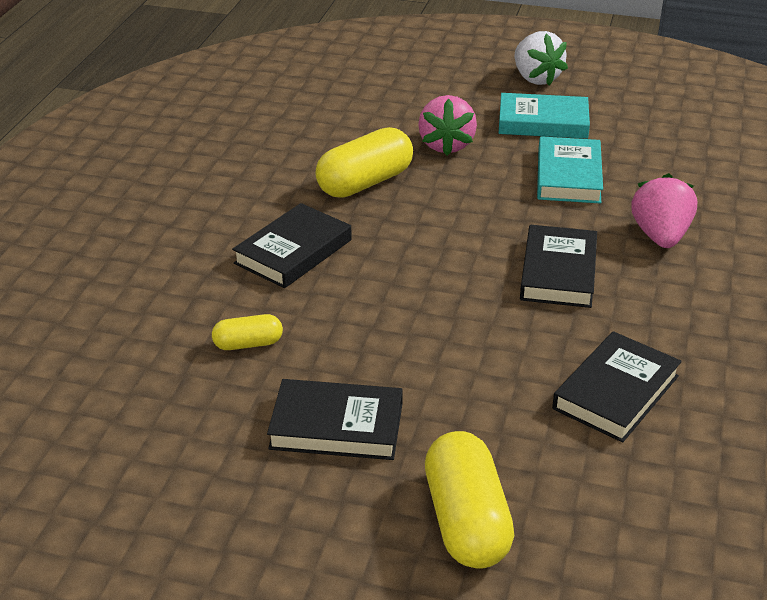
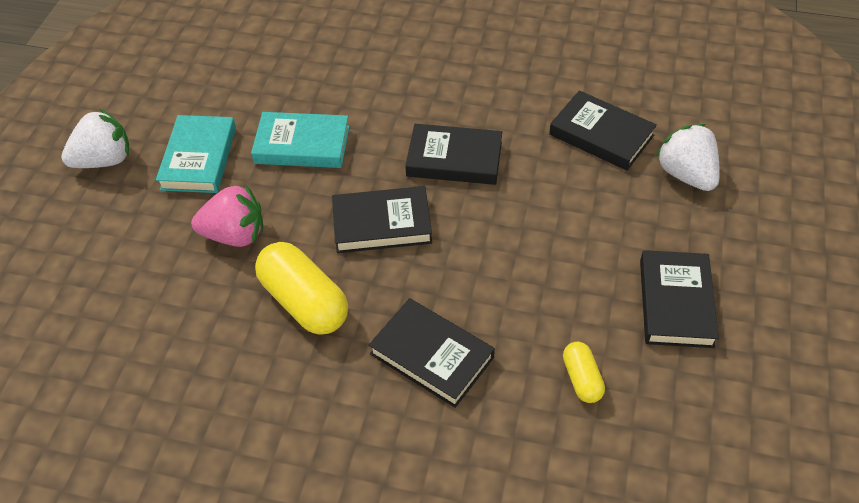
camera: 90 degrees left, 15 degrees up
yellow capsule [425,431,514,569] -> none
pink strawberry [631,173,697,248] -> none
none -> black book [332,186,432,253]
none -> white strawberry [656,124,720,191]

